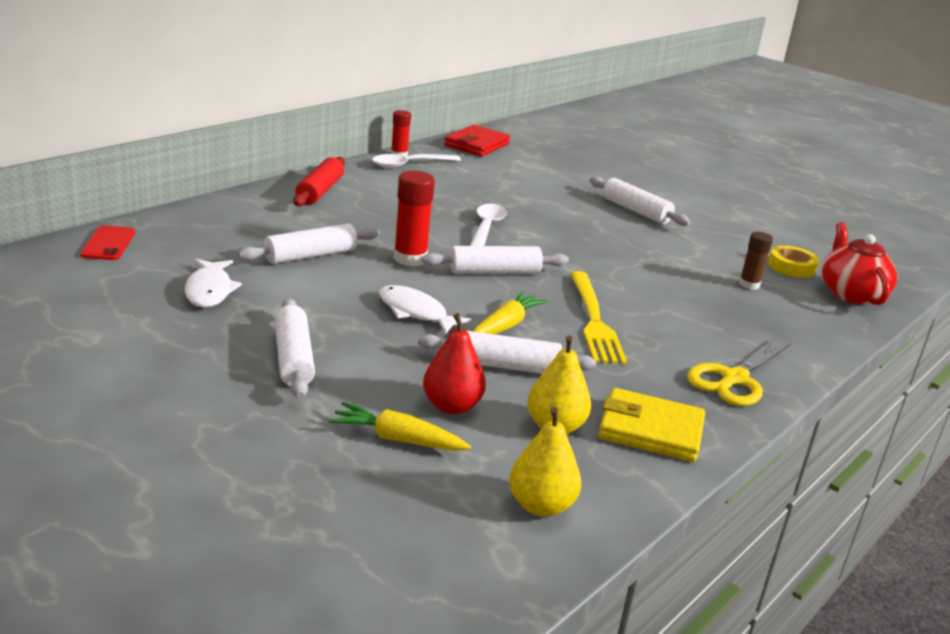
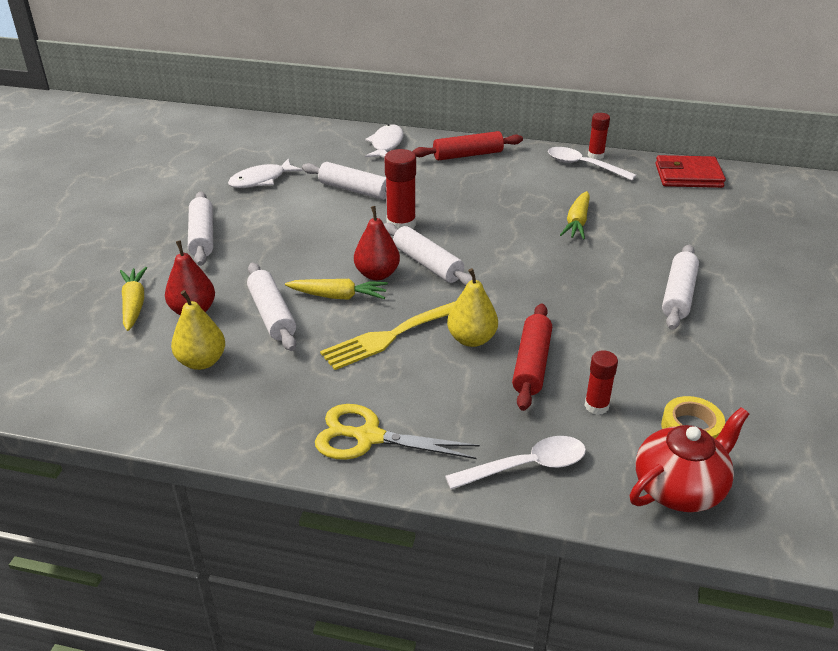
camera: 65 degrees right, 10 degrees up
red phone [80,226,135,260] -> none
white rolling pin [275,298,315,399] -> white rolling pin turned 60 degrees counterclockwise [188,192,213,266]
white fish [379,285,471,335] -> white fish moved to [365,124,404,158]
white spoon [470,204,507,246] -> white spoon moved to [445,436,586,490]
yellow pear [509,407,581,517] -> yellow pear moved to [447,268,498,347]
yellow wallet [598,388,705,462] -> none
brown glue stick [739,232,773,290] -> red glue stick [585,350,618,415]
none -> red pear [354,206,400,280]
none -> red rolling pin [512,304,552,411]
none -> yellow carrot [560,191,590,240]

